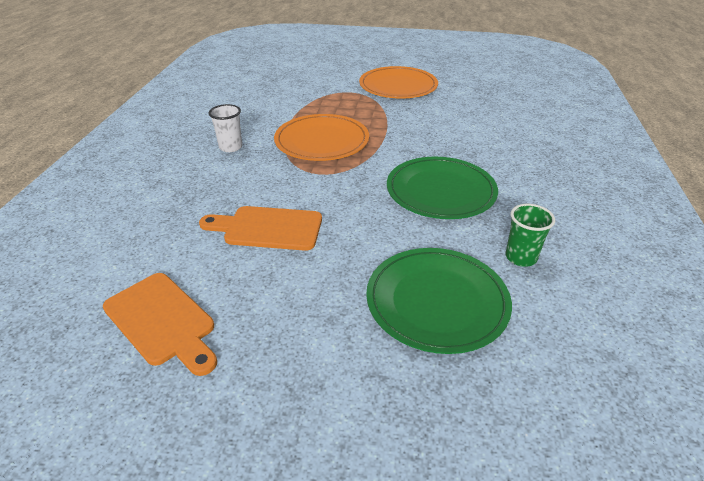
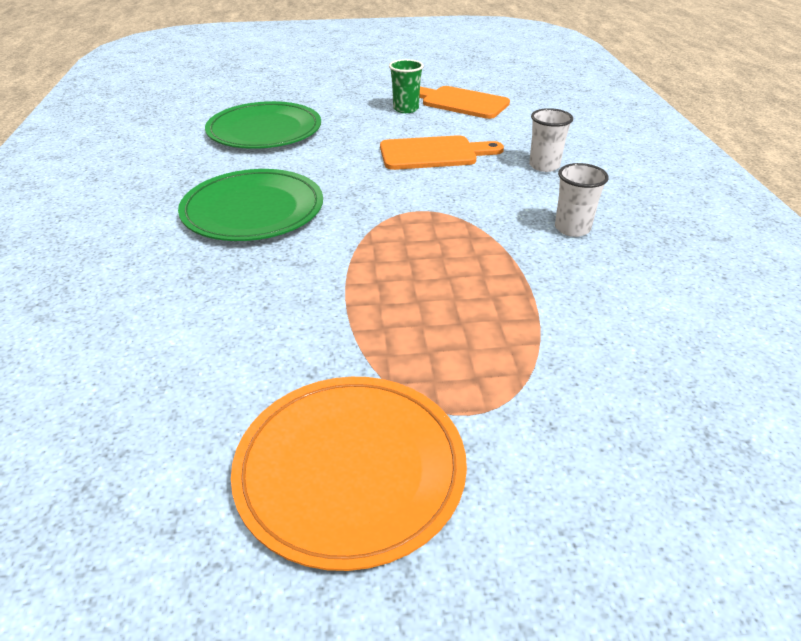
camera: 165 degrees right, 0 degrees up
orange plate [274,114,369,161] -> none
green cup [506,204,555,267] -> green cup moved to [389,59,424,113]
none -> white cup [529,108,573,172]

